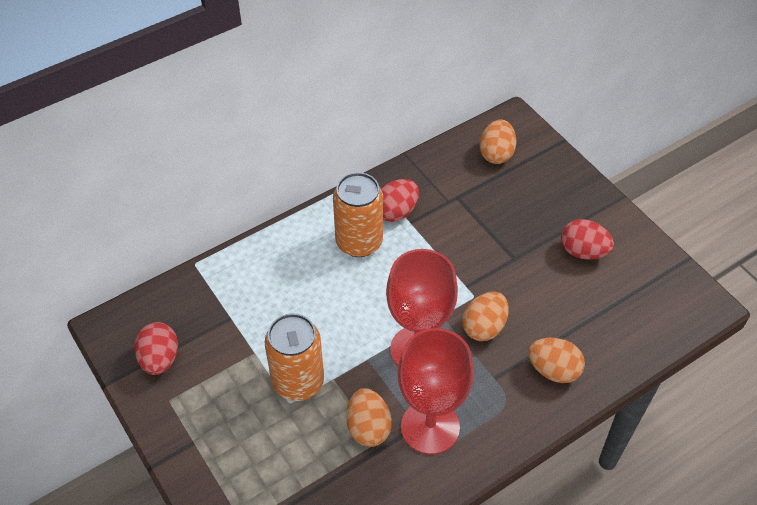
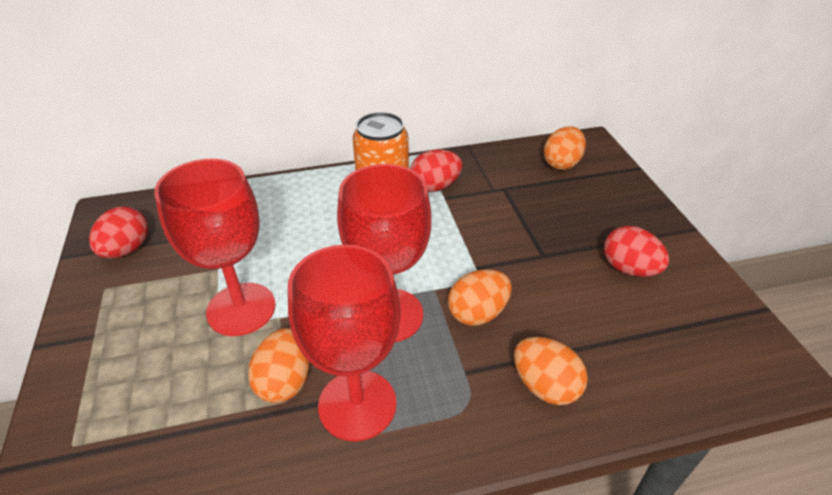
camera: 20 degrees right, 10 degrees down
orange can [265,313,324,401] -> red goblet [154,158,276,336]

